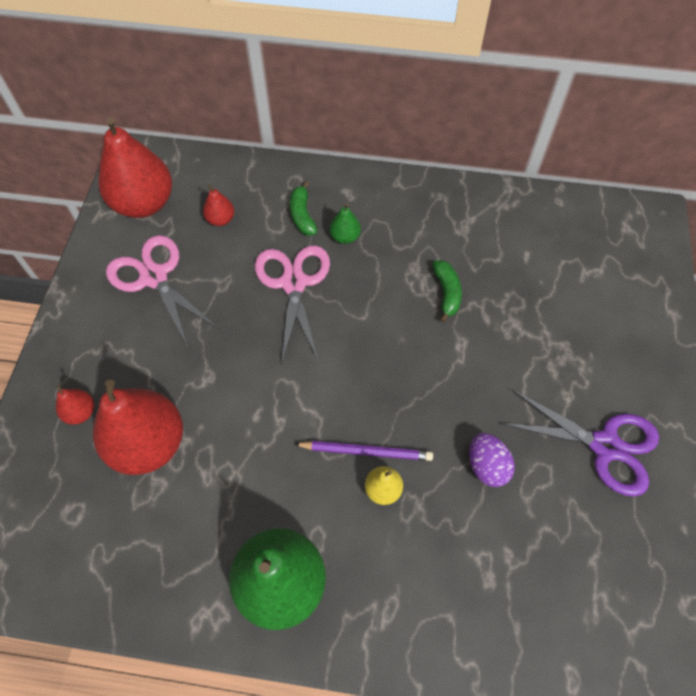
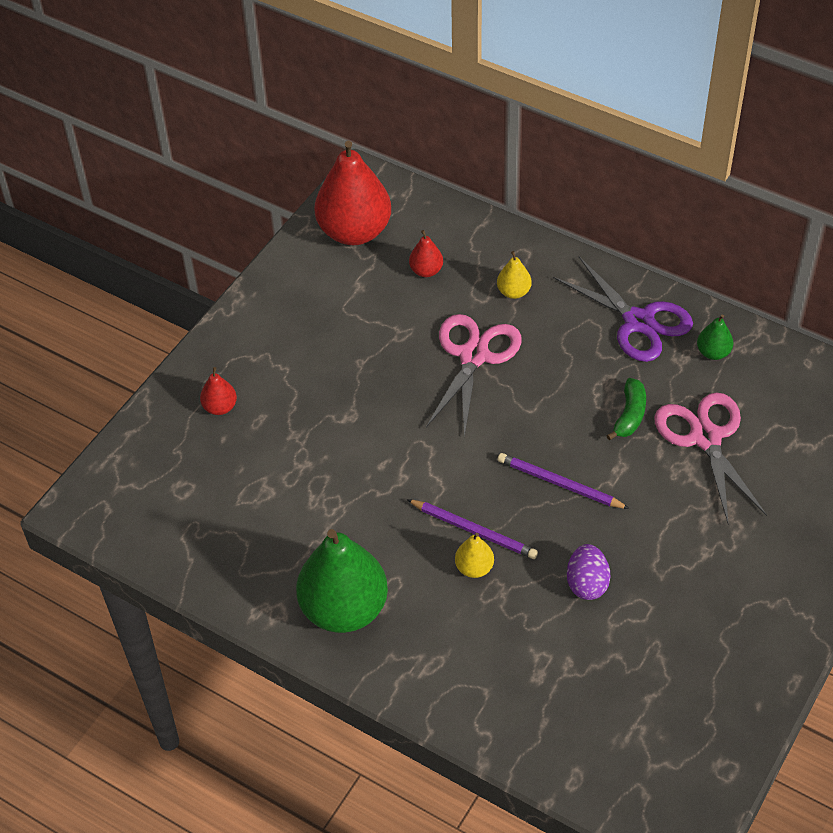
camera: 25 degrees right, 10 degrees down
red pear [93,380,183,475] -> none
pink scissors [106,235,219,347] -> pink scissors moved to [654,392,767,523]
green banana [290,181,317,236] -> yellow pear [497,251,532,299]
green pear [330,203,361,244] -> green pear moved to [697,314,733,360]
purple scissors [500,389,659,496] -> purple scissors moved to [553,257,693,362]
none -> purple pencil [498,453,630,509]

